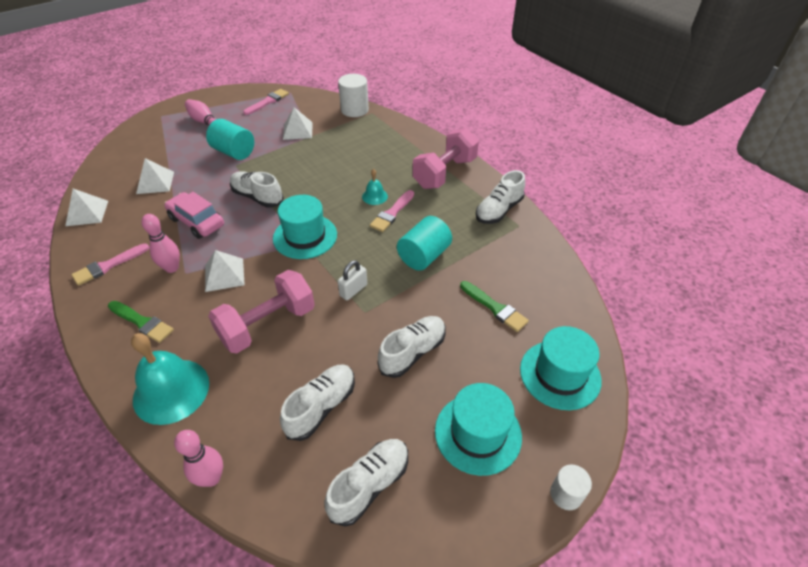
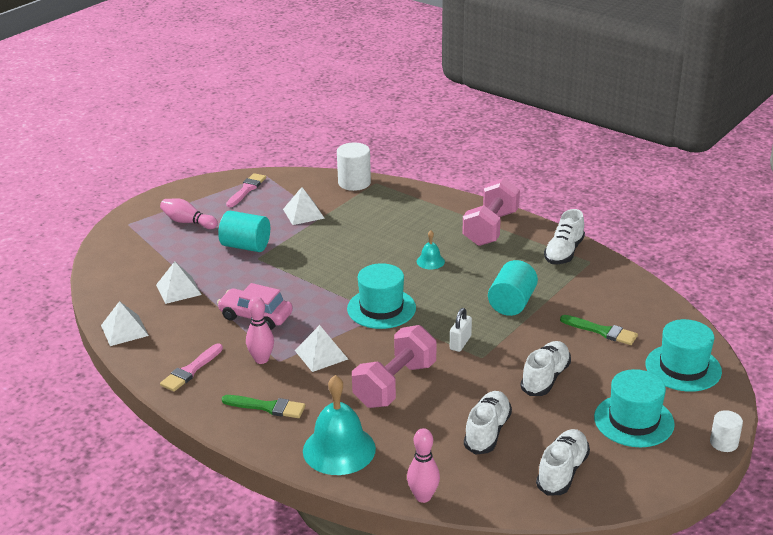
camera: 15 degrees left, 15 degrees down
white shoe [230,171,284,208] -> none
pink brush [370,190,414,232] -> none

